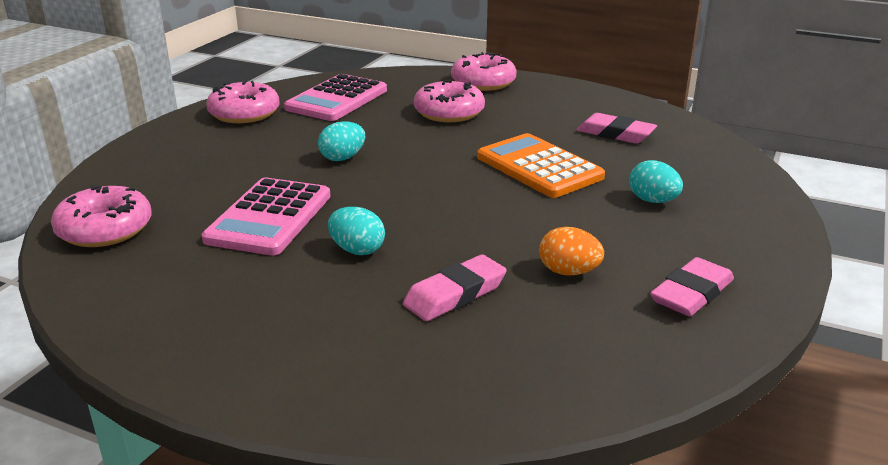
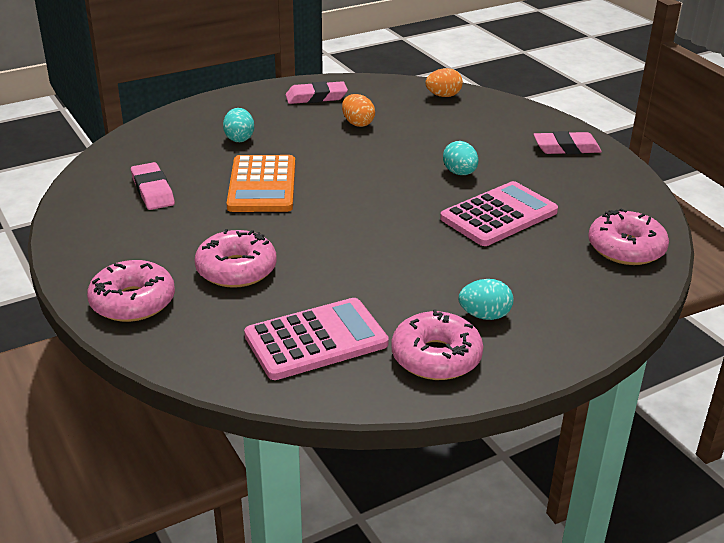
camera: 145 degrees left, 5 degrees up
turquoise egg [318,121,365,161] -> turquoise egg moved to [459,279,513,320]
pink eraser [403,255,507,321] -> pink eraser moved to [533,131,602,154]
none -> orange egg [425,68,463,97]

